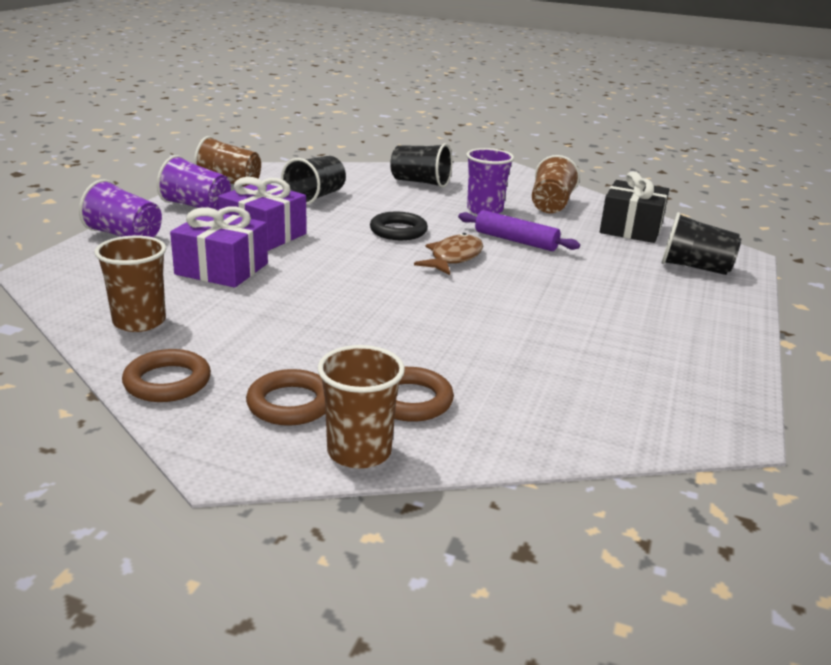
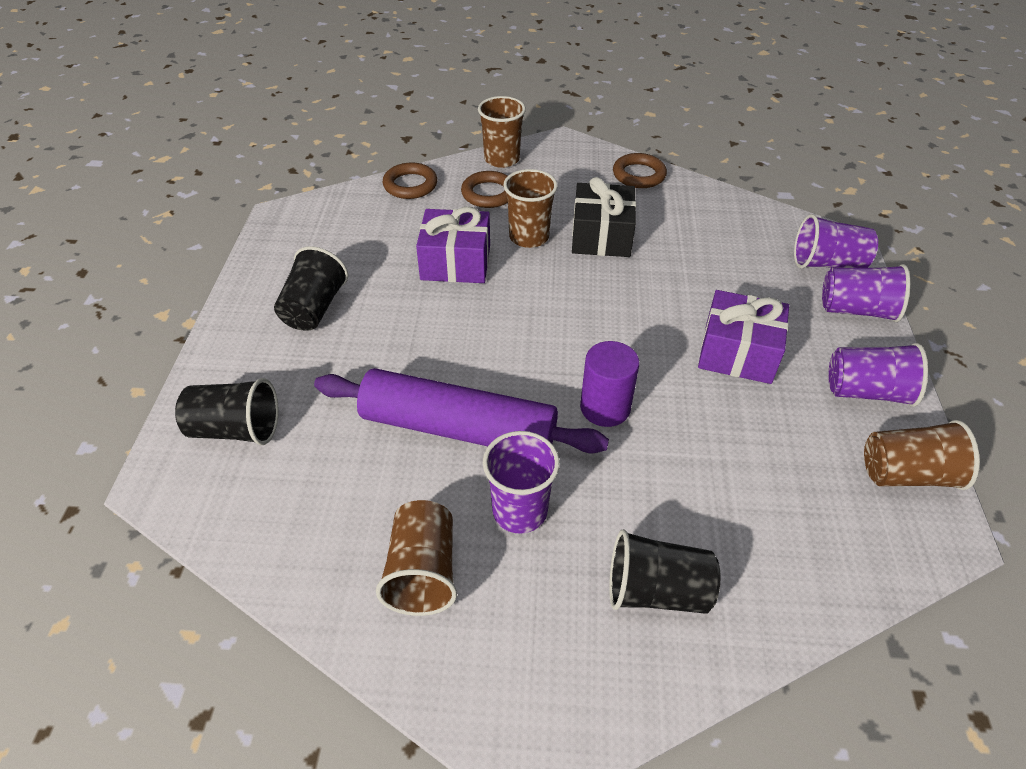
camera: 165 degrees right, 20 degrees up
brown cup [95,236,166,332] -> brown cup moved to [503,169,558,248]
purple gift [170,206,268,288] -> purple gift moved to [416,207,490,283]
brown ring [246,369,326,426] -> brown ring moved to [383,162,437,199]
black cup [281,156,346,205] -> black cup moved to [274,246,348,331]
black ring [370,212,428,240] -> purple cylinder [580,341,640,427]
brown fish [414,233,483,275] -> none
purple rolling pin [458,210,580,251] -> purple rolling pin [314,368,609,453], size x1.77
black gift [600,171,669,243] -> black gift moved to [572,177,636,257]
none -> purple cup [794,214,878,268]

